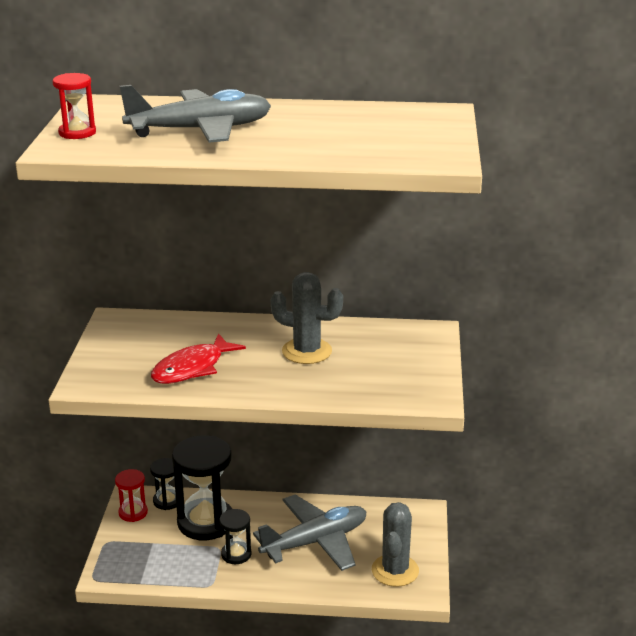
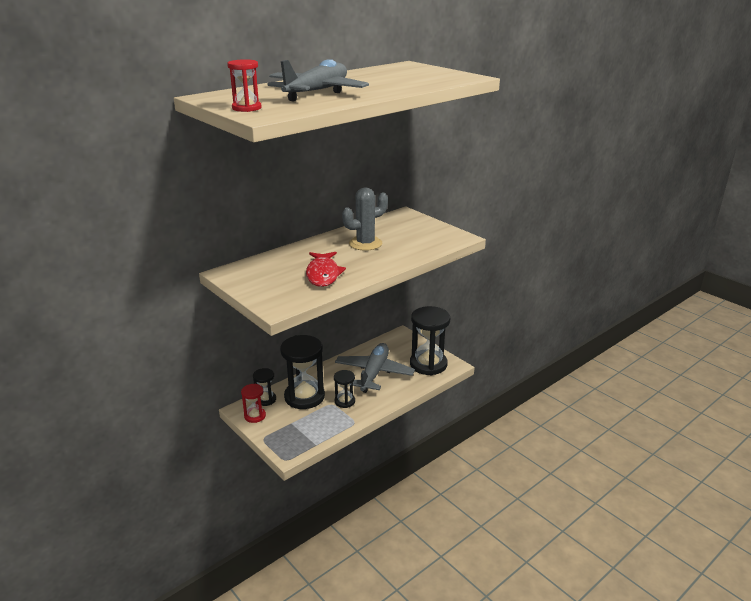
camera: 45 degrees left, 0 degrees up
grey cactus [372,502,419,587] -> black hourglass [410,306,450,375]

